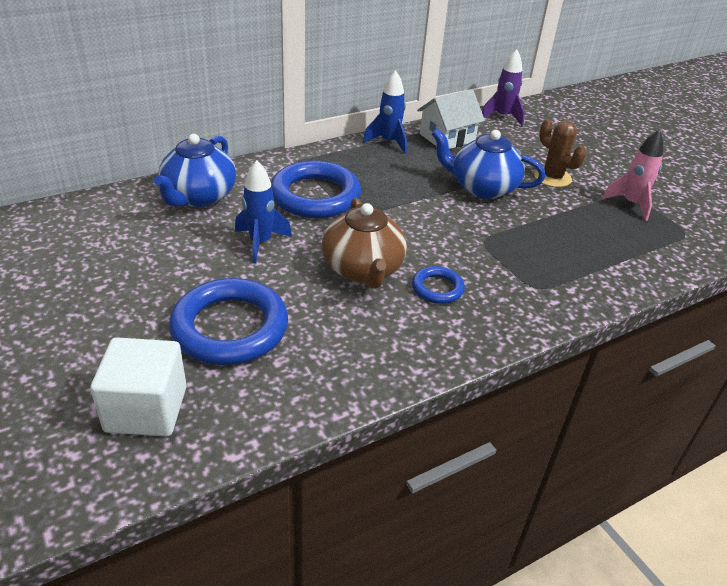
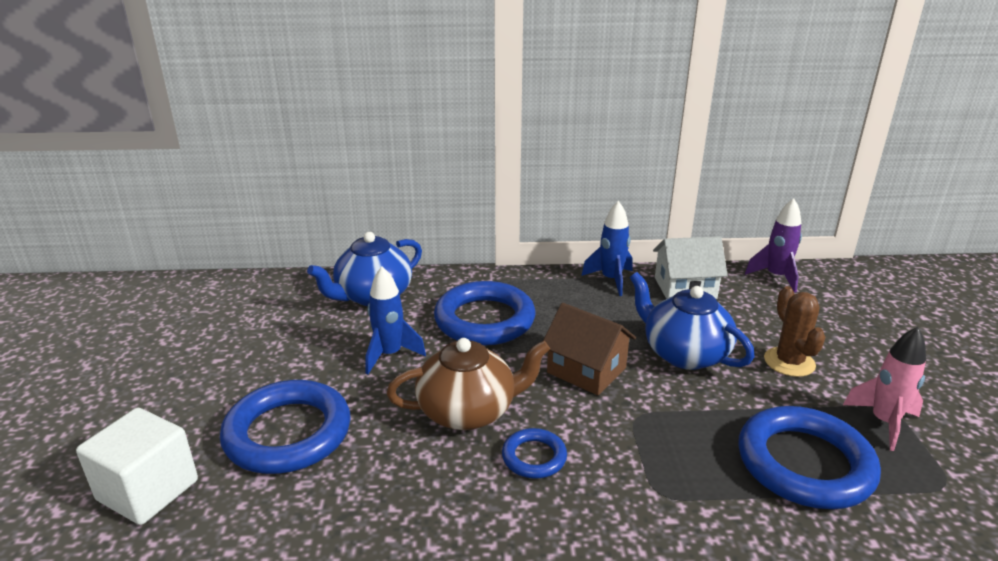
camera: 30 degrees right, 10 degrees down
brown teapot [322,198,407,288] -> brown teapot turned 120 degrees counterclockwise [387,338,550,430]
none -> brown house [543,303,636,395]
none -> blue ring [738,406,881,509]

